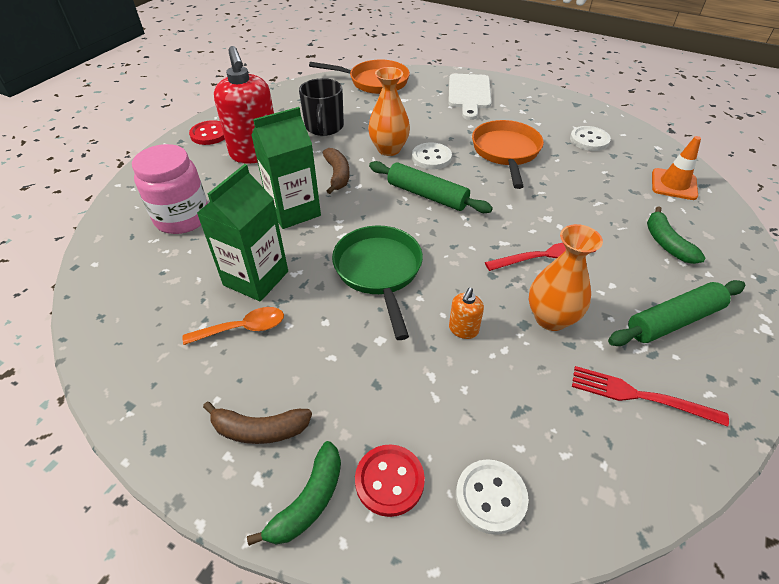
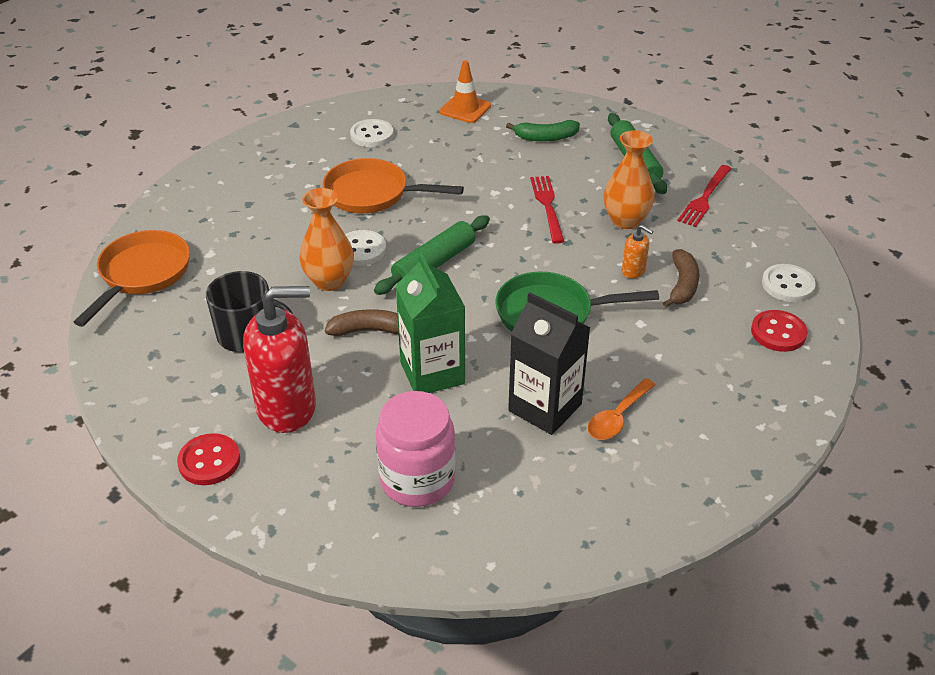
camera: 80 degrees left, 5 degrees down
orange spoon [182,307,284,345] -> orange spoon turned 135 degrees counterclockwise [588,378,656,440]
green carton [197,164,288,302] -> black carton [508,292,591,435]
brown banana [203,402,312,444] -> brown banana moved to [663,249,699,307]
green banana [247,441,341,546] -> none
white cutting board [448,74,491,120] -> none

